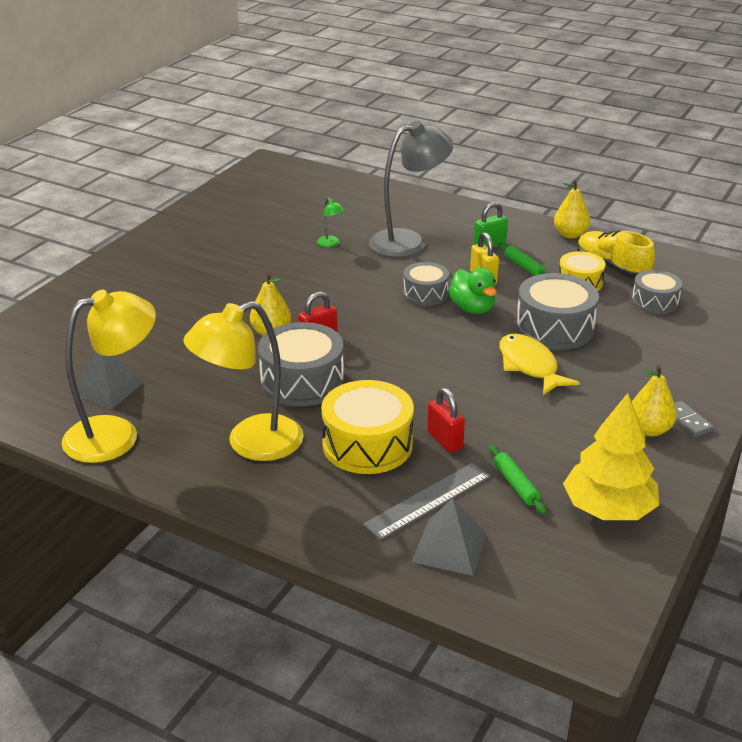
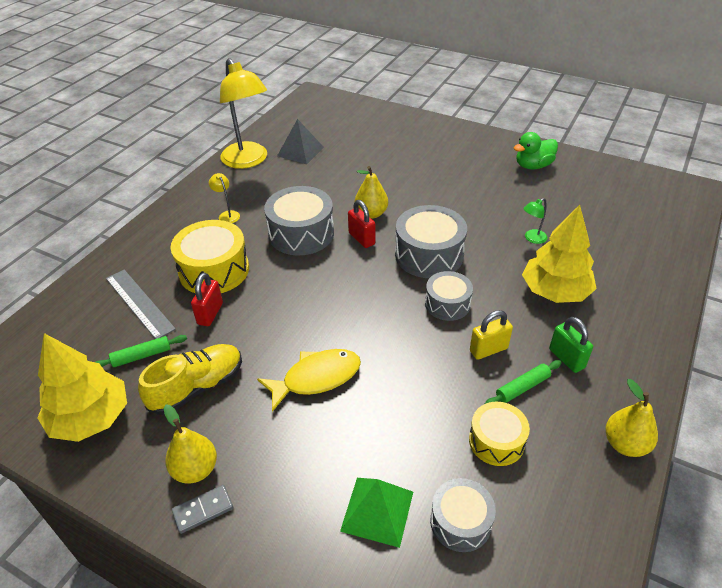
camera: 90 degrees right, 10 degrees up
yellow lamp [183,301,304,461] -> yellow lamp [209,173,240,223], size x0.40
grey lamp [369,121,453,257] -> yellow tree [522,205,597,303]
grey pyramid [412,498,487,576] -> none
red padlock [427,388,465,453] -> red padlock turned 45 degrees counterclockwise [191,273,223,326]
green duck [448,268,497,314] -> green duck moved to [514,132,558,170]
grey drum [516,273,599,350] -> grey drum moved to [395,205,467,278]
yellow shoe [577,231,655,279] -> yellow shoe moved to [138,344,242,415]
none -> green pyramid [340,478,413,548]

